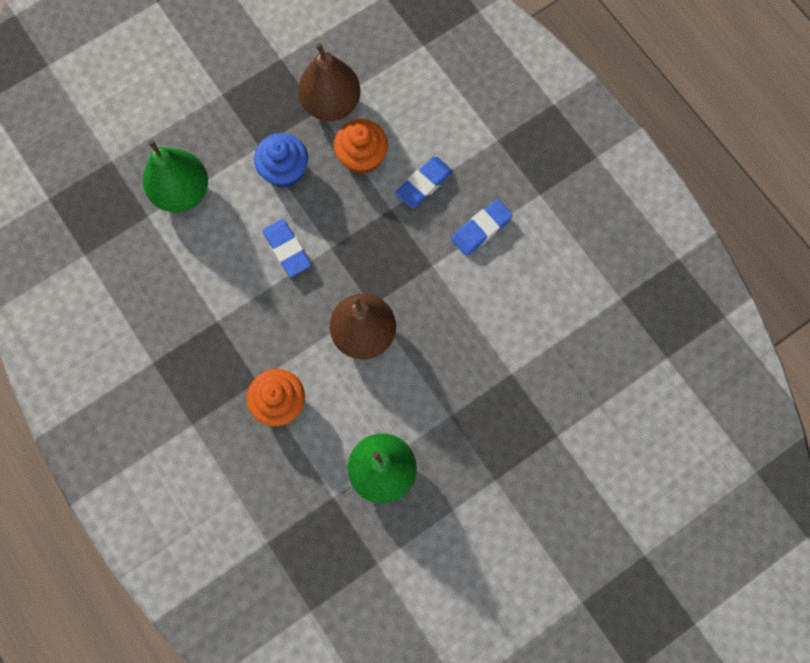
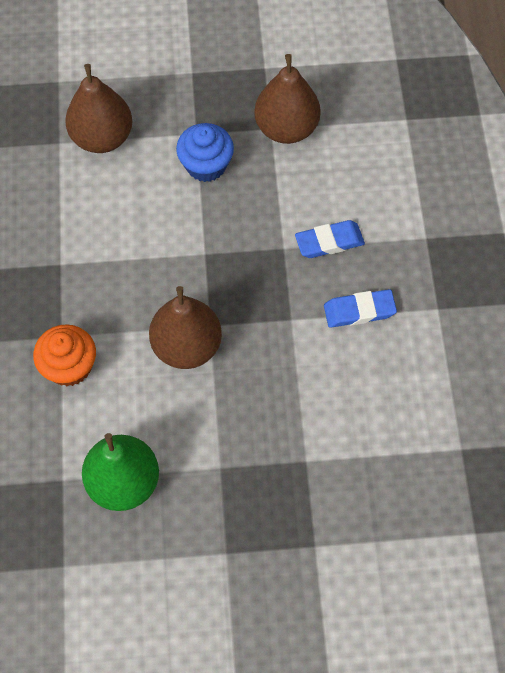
camera: 30 degrees right, 10 degrees down
green pear [143,140,208,213] -> brown pear [65,64,132,153]
blue eraser [262,219,311,277] -> none
orange cupcake [334,119,388,174] -> none

